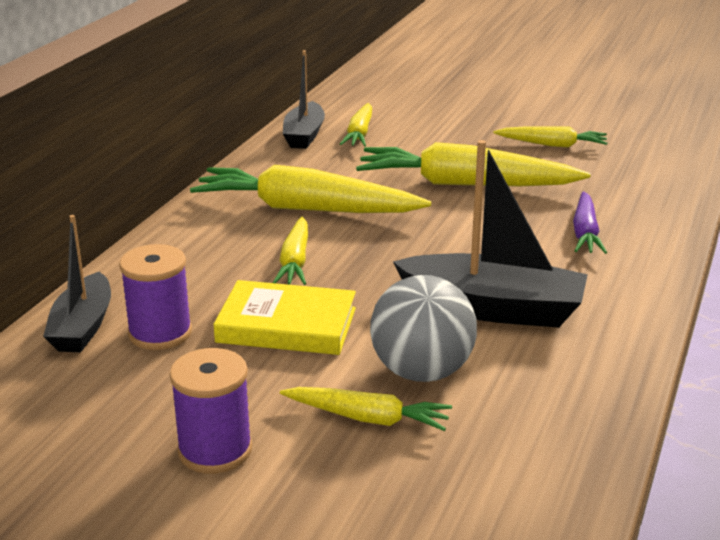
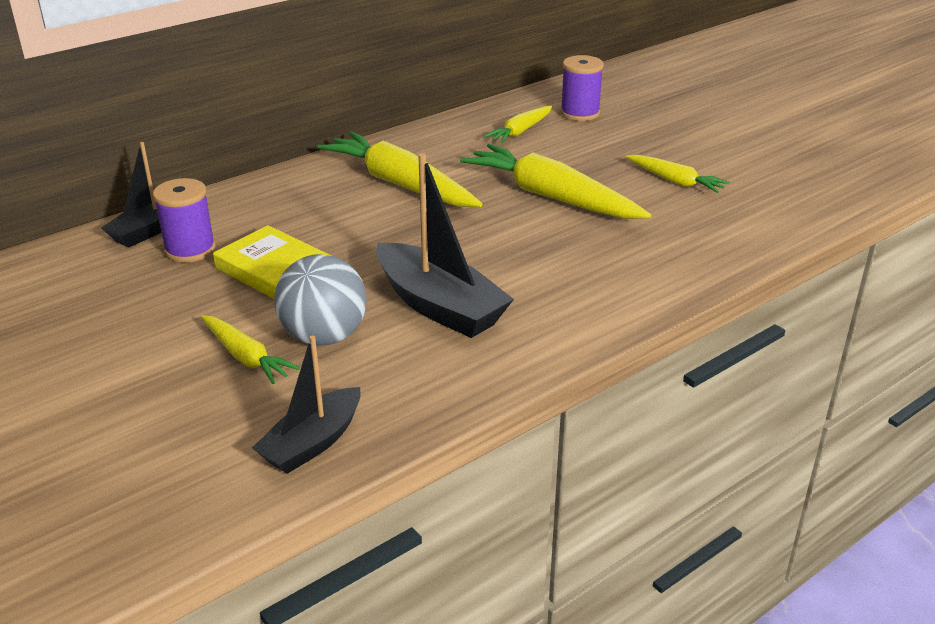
camera: 30 degrees right, 5 degrees up
purple spool [170,348,252,474] -> purple spool moved to [560,55,604,121]
yellow carrot [273,216,308,285] -> none
black boat [283,50,325,149] -> black boat moved to [252,335,361,474]
purple carrot [573,191,607,254] -> none

